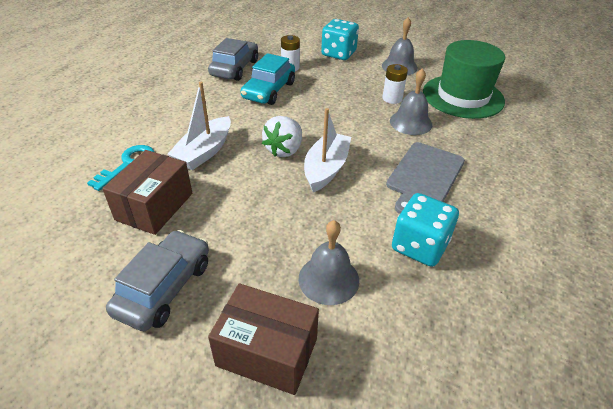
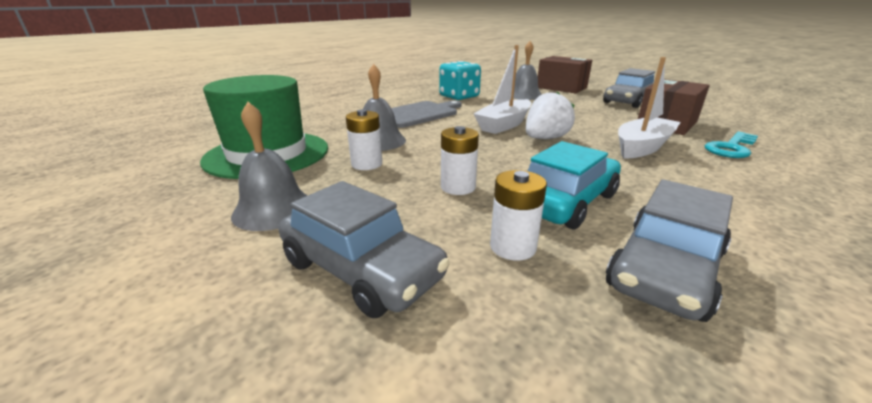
camera: 160 degrees left, 15 degrees down
turquoise dice [321,19,359,60] -> grey car [278,181,450,318]
none -> white battery [441,126,479,195]

